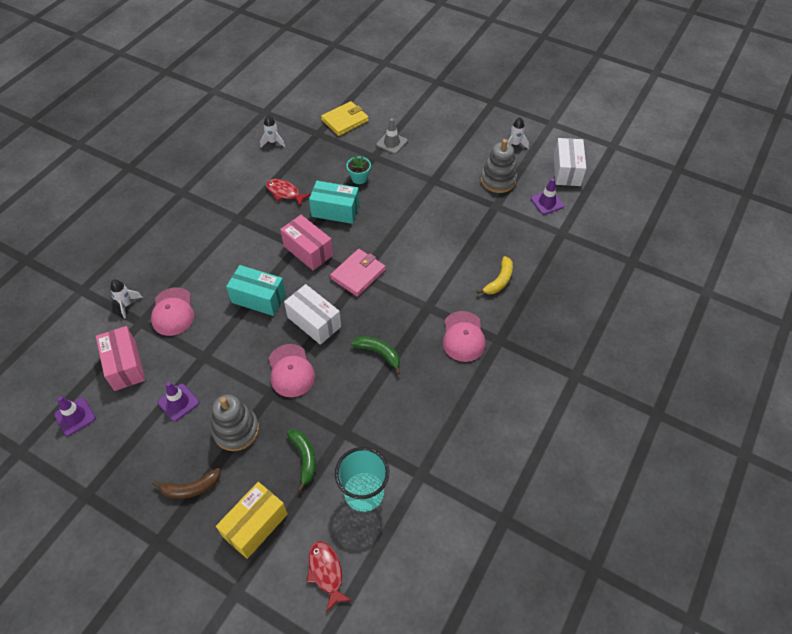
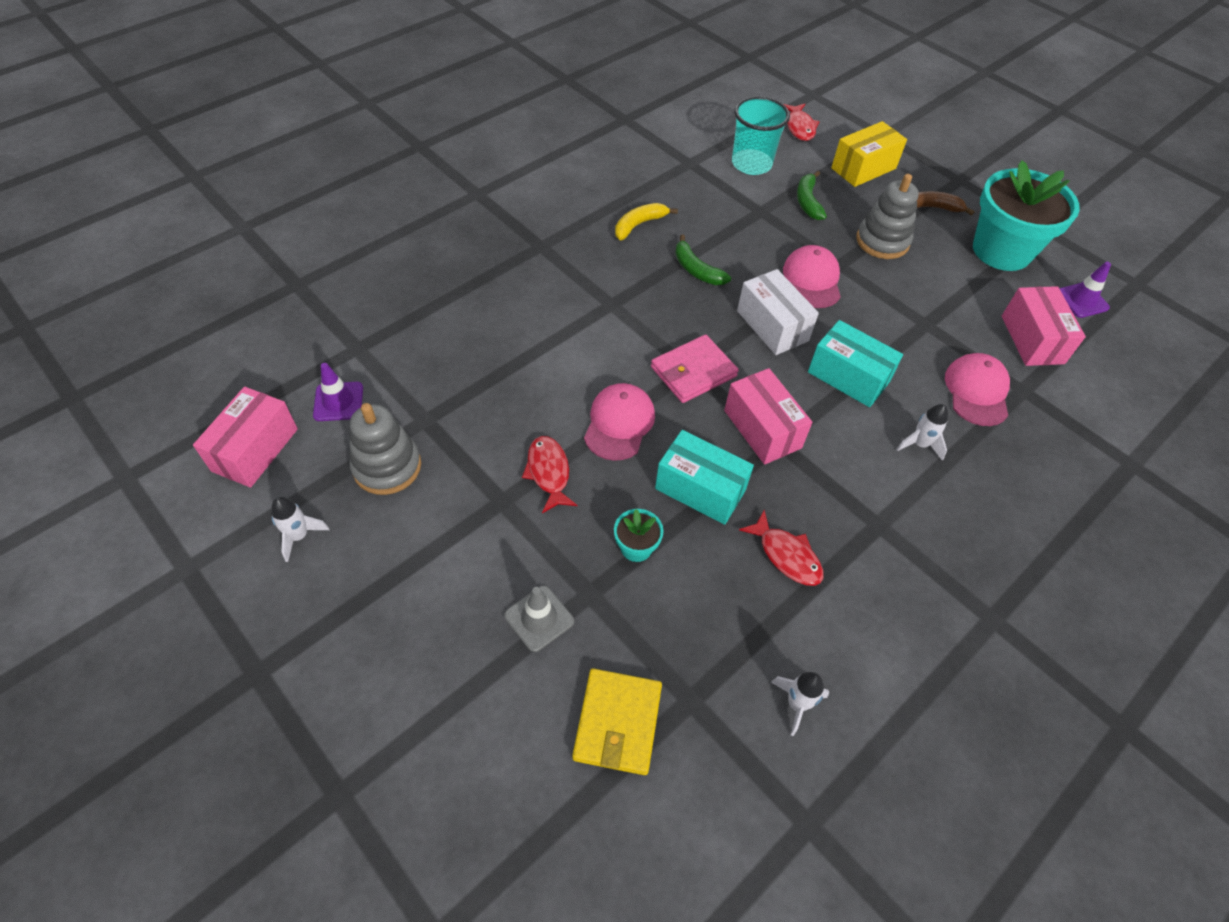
camera: 165 degrees left, 0 degrees up
white rocket [111,280,143,318] -> white rocket moved to [896,404,948,461]
purple traffic cone [158,382,199,422] -> none
yellow wallet [321,101,369,136] -> yellow wallet turned 60 degrees counterclockwise [572,668,662,775]
pink cap [443,311,486,362] -> pink cap moved to [584,383,655,461]
yellow banana [477,256,513,294] -> yellow banana moved to [615,203,678,241]
white box [554,138,586,186] -> pink box [193,387,298,488]
none -> red fish [522,436,578,513]
none -> turquoise flower pot [973,160,1080,271]

